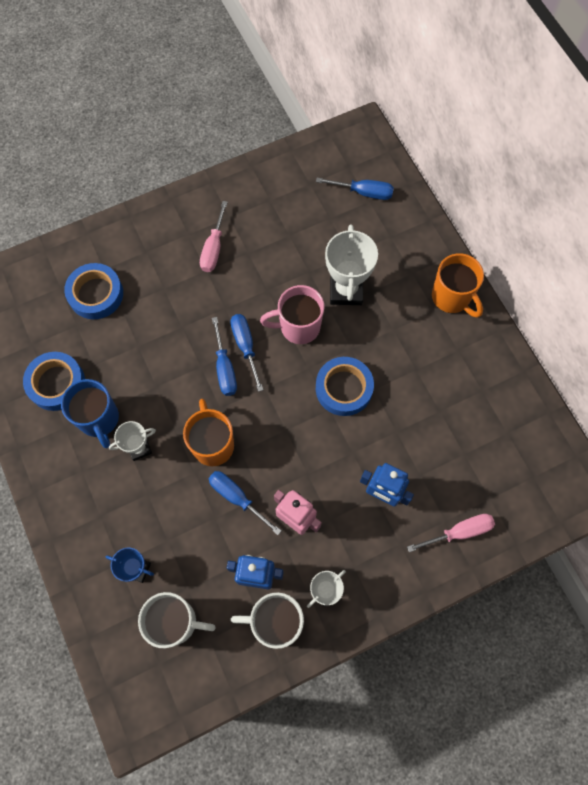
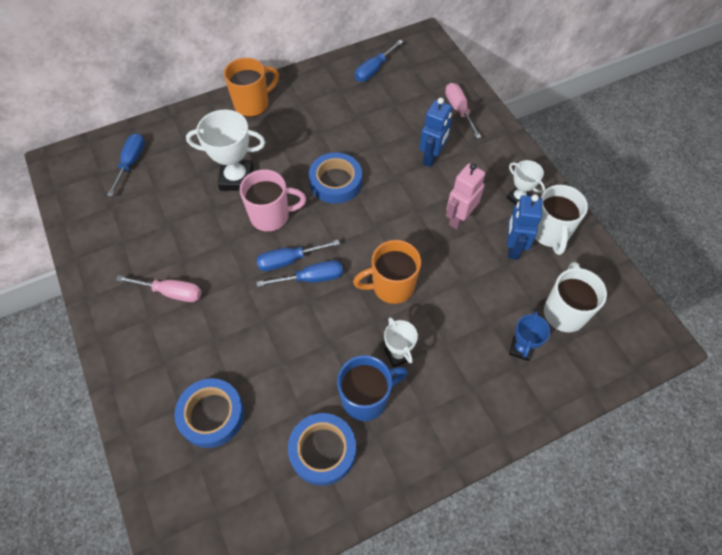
camera: 90 degrees left, 10 degrees down
blue screwdriver [209,471,281,535] -> blue screwdriver moved to [355,40,403,82]
pink mug [260,285,324,344] -> pink mug turned 90 degrees counterclockwise [240,169,306,232]

